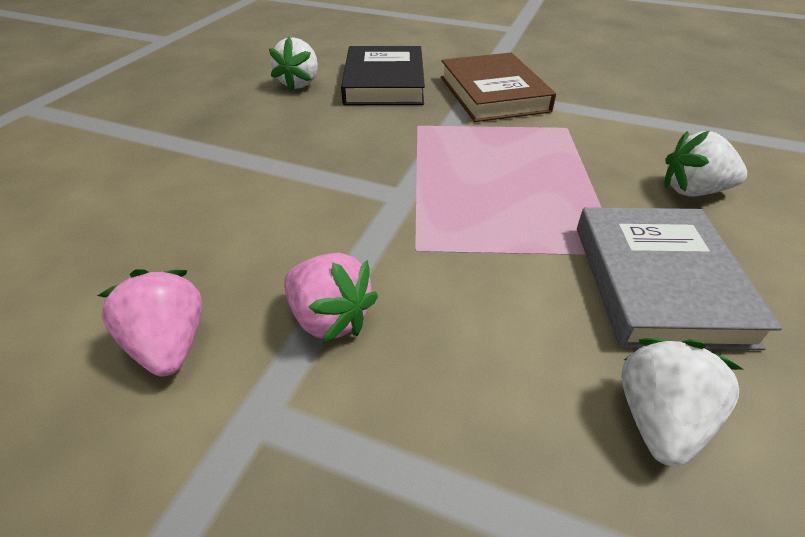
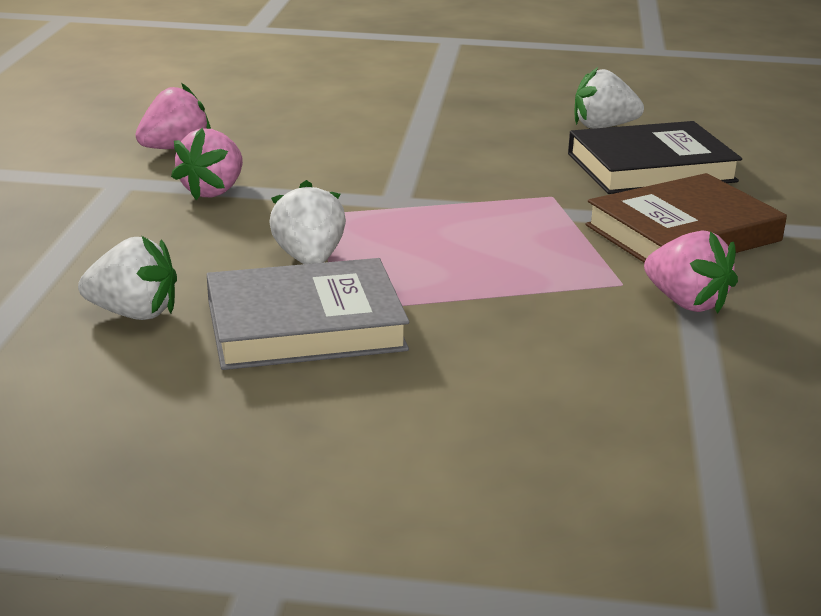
camera: 75 degrees right, 15 degrees down
white strawberry [665,131,747,196] -> white strawberry moved to [269,180,346,264]
none -> pink strawberry [644,231,738,314]

